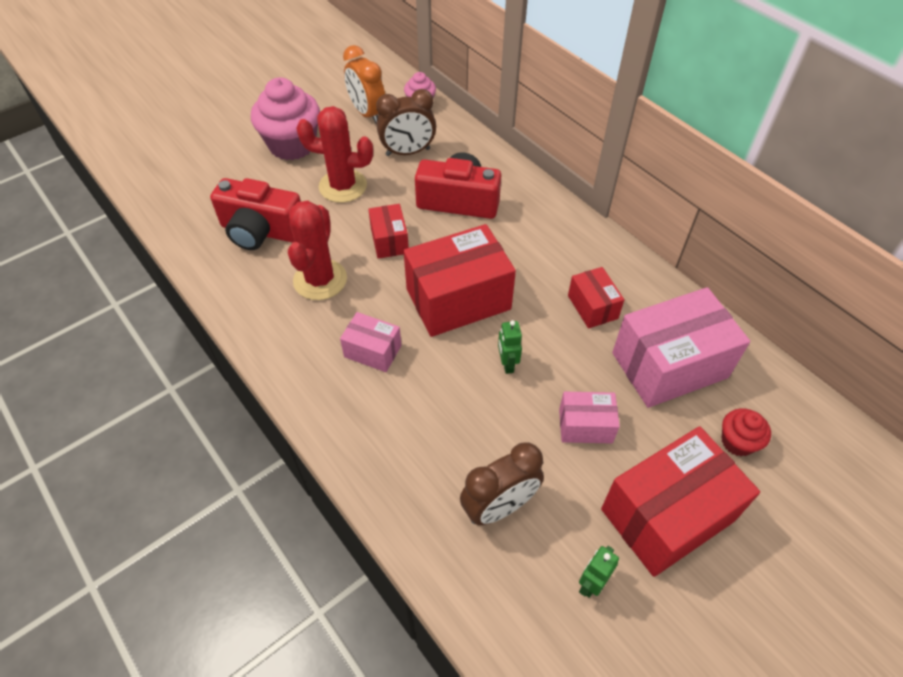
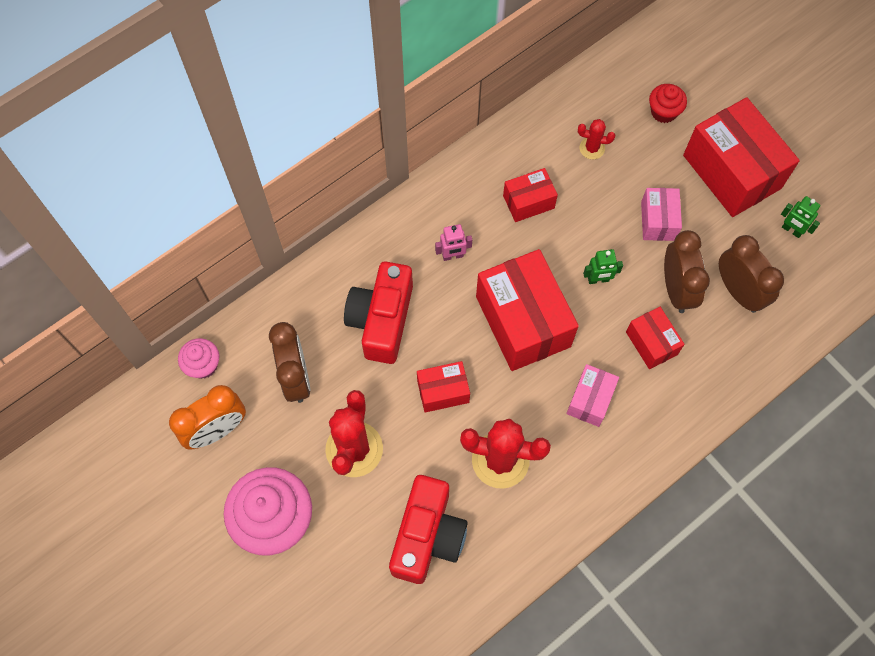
camera: 90 degrees left, 15 degrees up
pink box [612,287,750,408] -> red cactus [578,119,615,159]
none -> pink robot [435,224,472,261]
none -> red box [626,307,685,369]
none -> brown clock [664,230,710,313]

